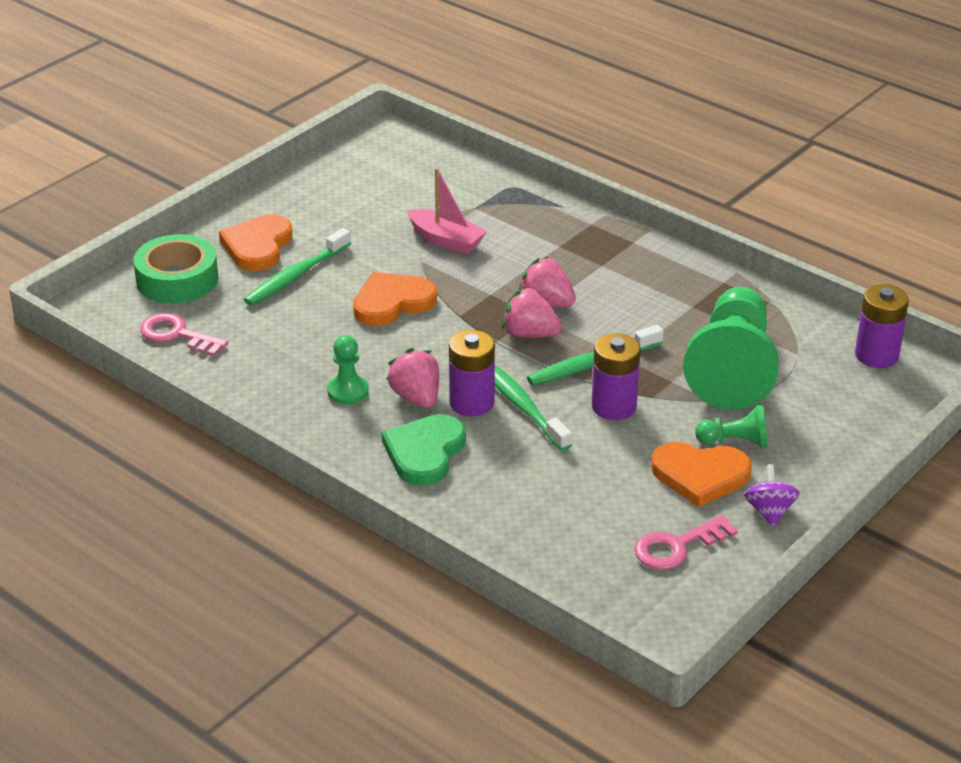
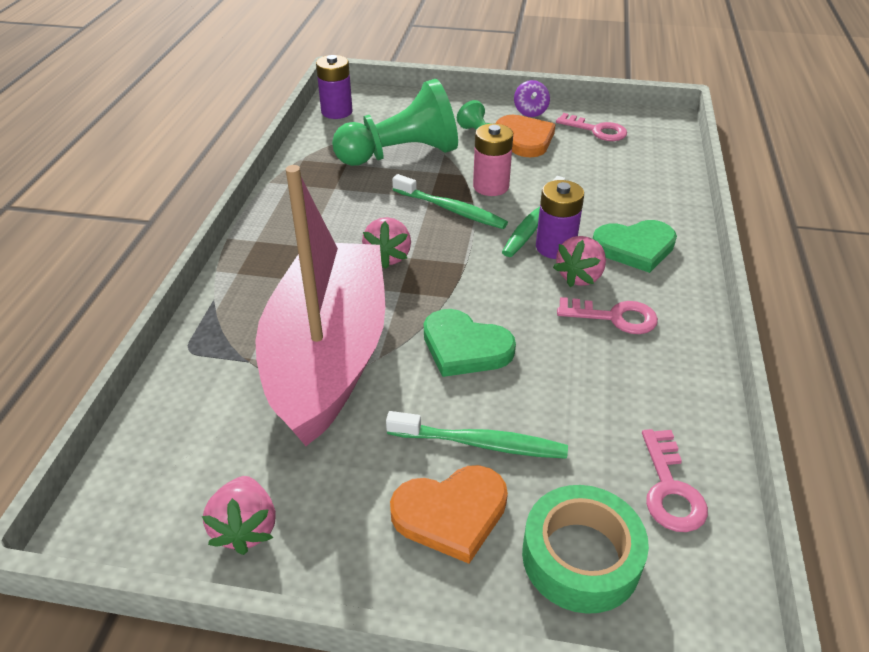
camera: 120 degrees left, 5 degrees up
green pawn [327,335,369,404] -> pink key [557,297,658,334]
orange heart [353,272,437,326] -> green heart [424,309,516,377]
pink boat [407,168,487,254] -> pink boat [255,165,385,446], size x2.48
pink strawberry [502,286,562,338] -> pink strawberry moved to [202,476,276,555]
purple battery [592,333,641,420] -> pink battery [473,124,513,196]
purple spinning top [744,464,800,527] -> purple spinning top turned 60 degrees counterclockwise [514,80,550,117]

